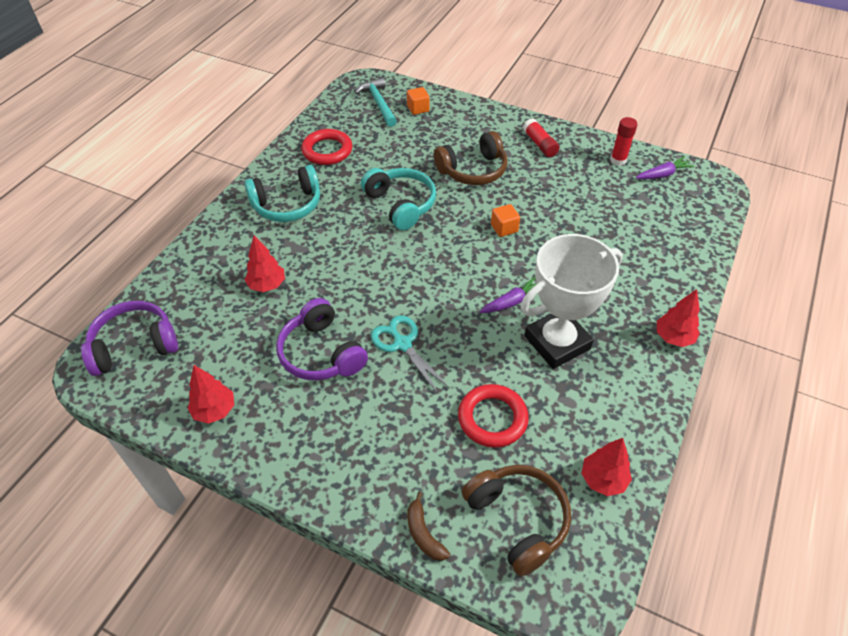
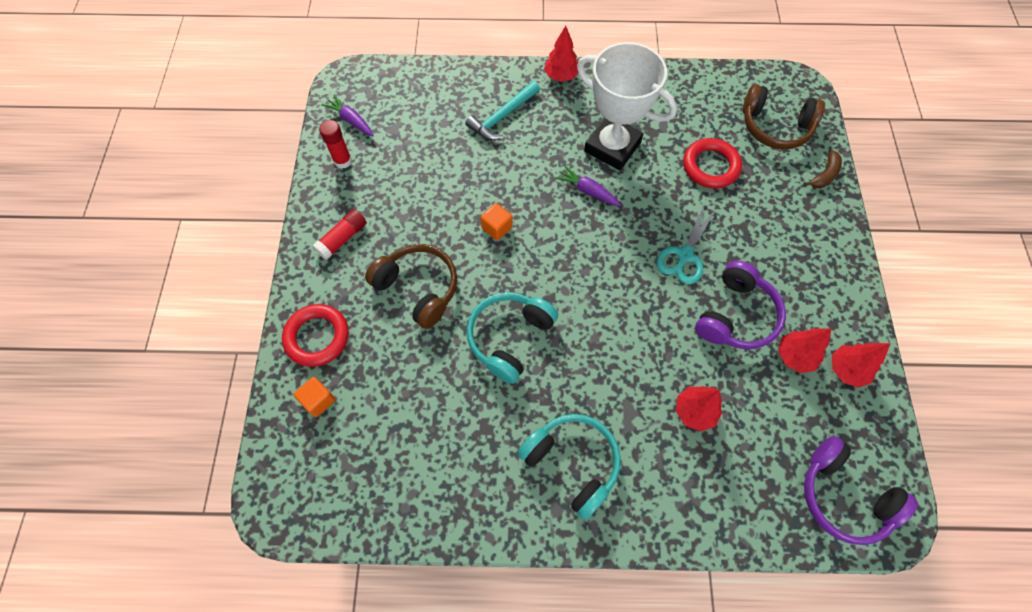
camera: 115 degrees left, 15 degrees up
red ring [301,129,352,165] -> red ring moved to [282,304,349,367]
turquoise hammer [355,78,397,127] -> turquoise hammer moved to [466,81,540,140]
brown headphones [462,465,571,576] -> brown headphones turned 105 degrees counterclockwise [743,84,825,149]
red tree [581,438,632,496] -> red tree moved to [778,328,831,373]

